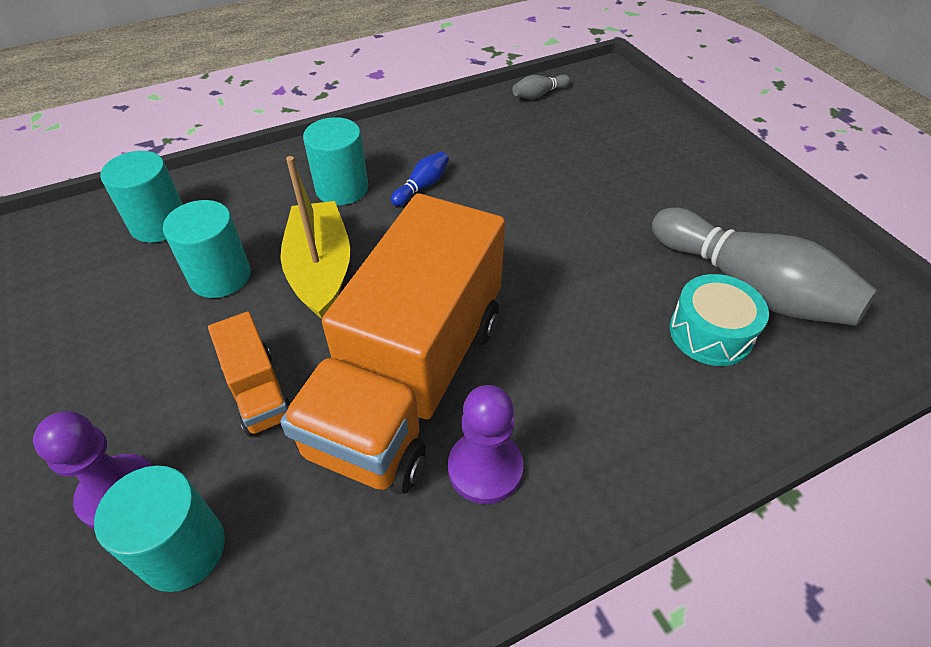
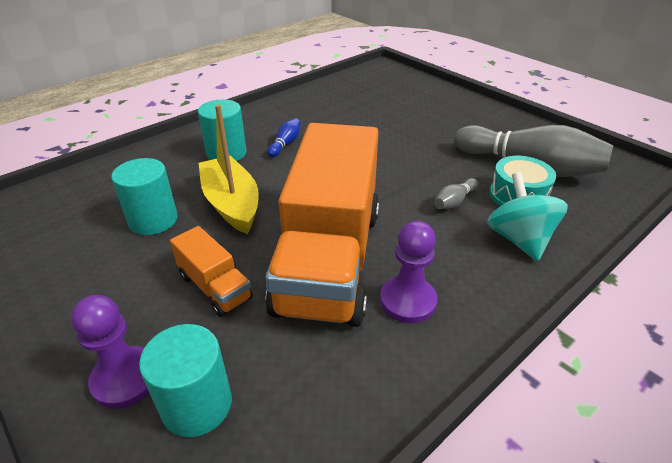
camera: 15 degrees left, 10 degrees down
turquoise cylinder [100,151,183,243] -> none
grey bowling pin [513,75,571,99] -> grey bowling pin moved to [434,178,478,209]
none -> turquoise spinning top [487,172,568,261]

